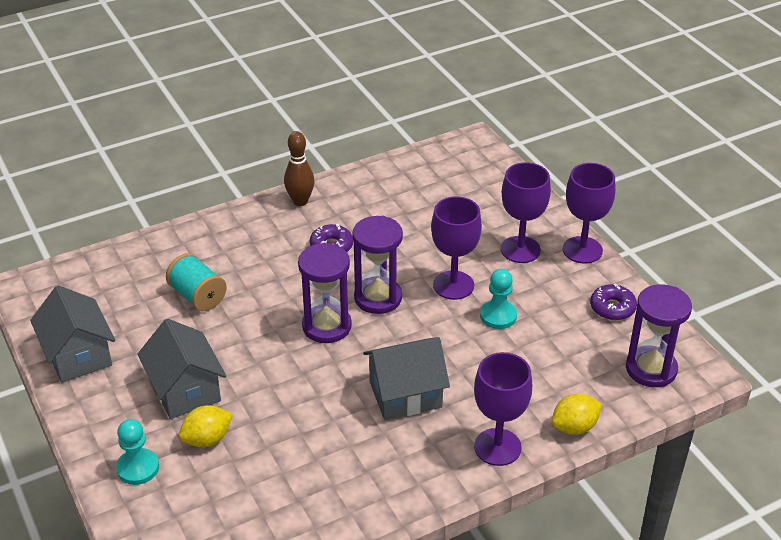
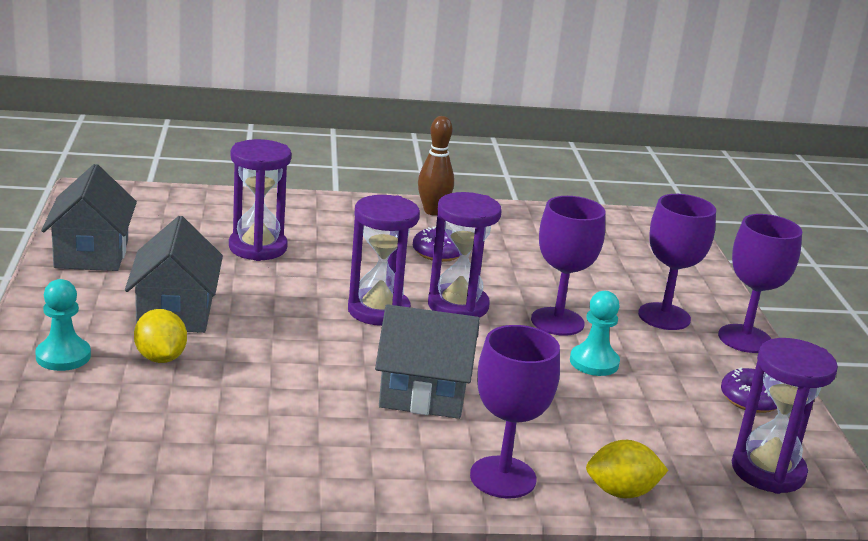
camera: 20 degrees right, 15 degrees down
turquoise spool [166,253,227,311] -> purple hourglass [229,139,291,261]
yellow lemon [179,405,233,447] -> yellow lemon turned 75 degrees clockwise [134,309,187,363]

